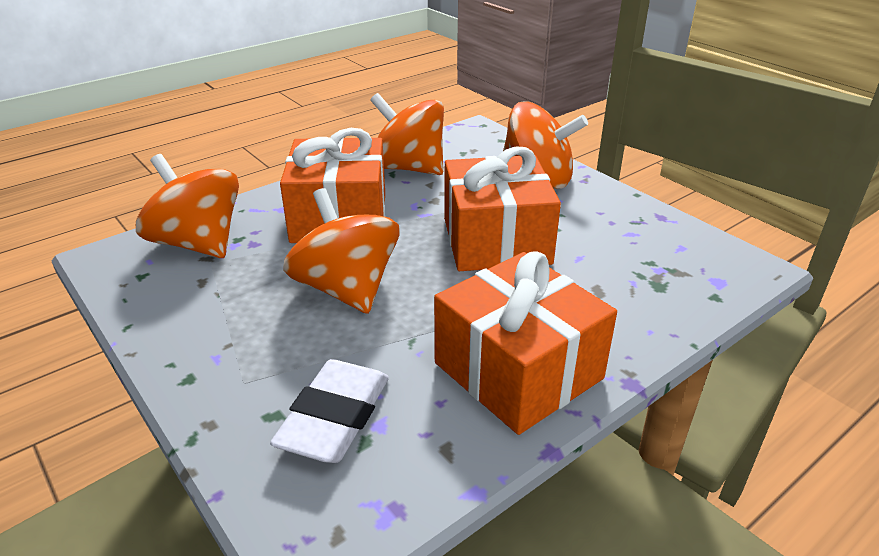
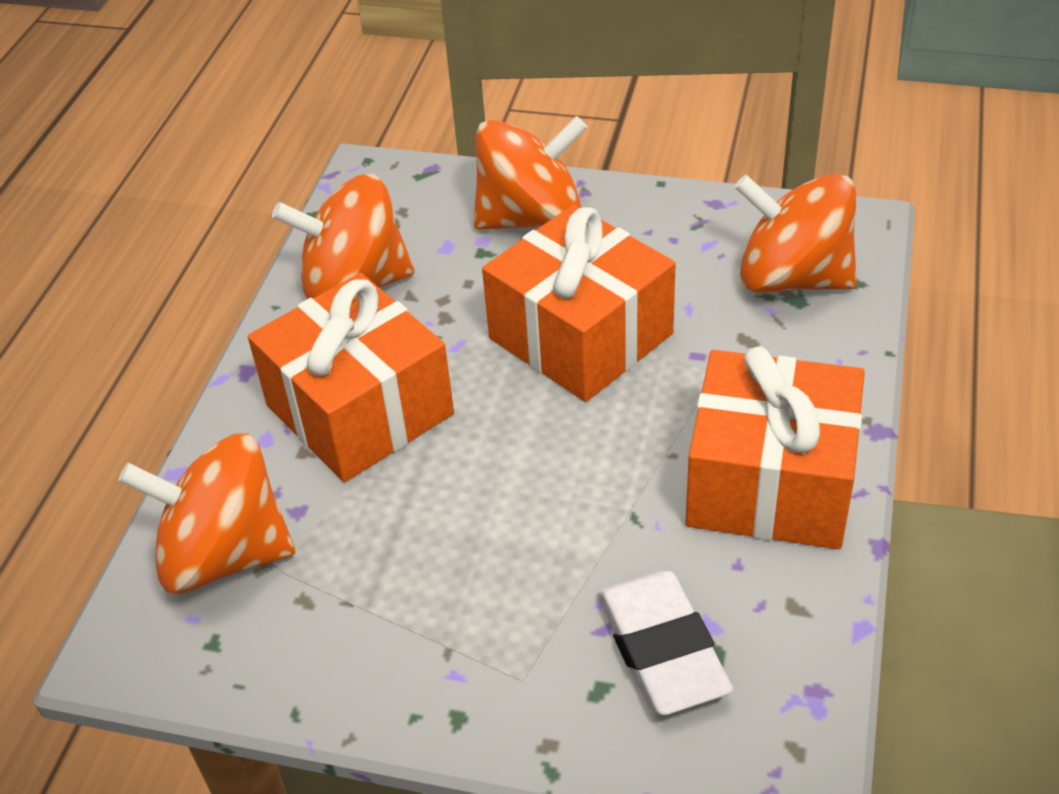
camera: 35 degrees left, 10 degrees up
orange spinning top [283,188,400,314] -> orange spinning top moved to [735,174,857,293]

